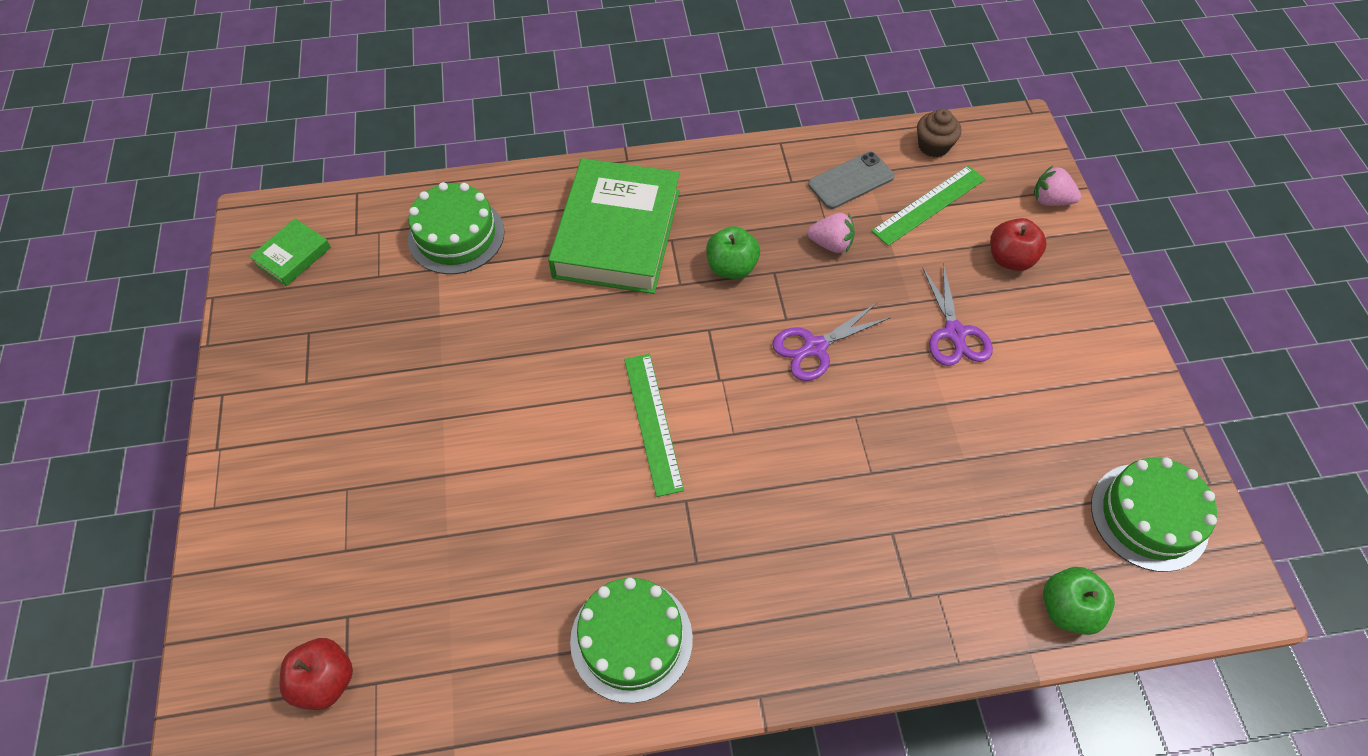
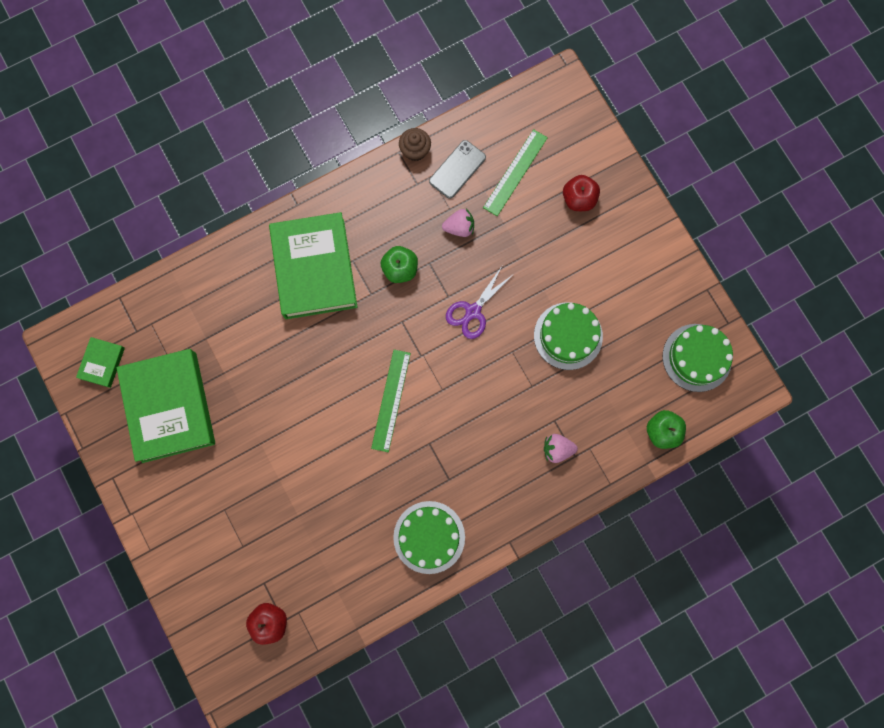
camera: 20 degrees left, 20 degrees up
green cake [408,182,505,274] -> green cake moved to [534,302,603,370]
green ruler [624,354,684,497] -> green ruler turned 45 degrees clockwise [371,350,411,452]
brown cupcake [917,109,961,157] -> brown cupcake moved to [399,128,431,161]
purple scissors [922,263,993,366] -> none
pink strawberry [1034,166,1081,206] -> pink strawberry moved to [544,434,578,463]
none -> green book [116,349,215,463]

